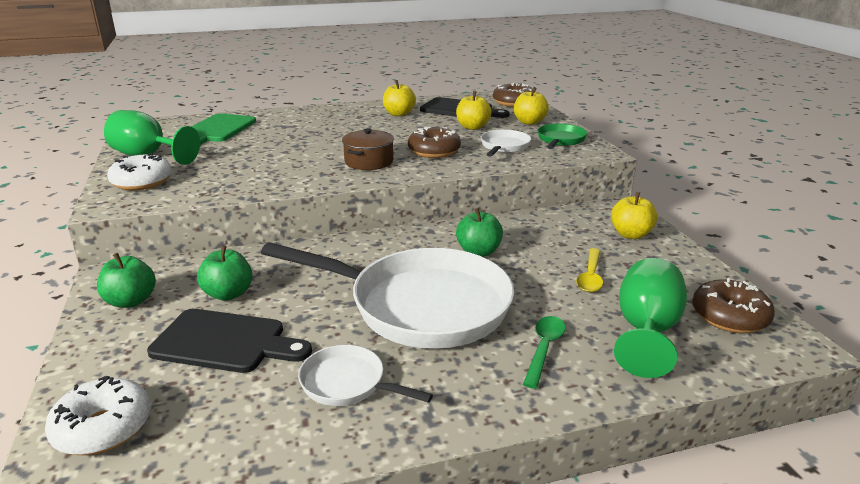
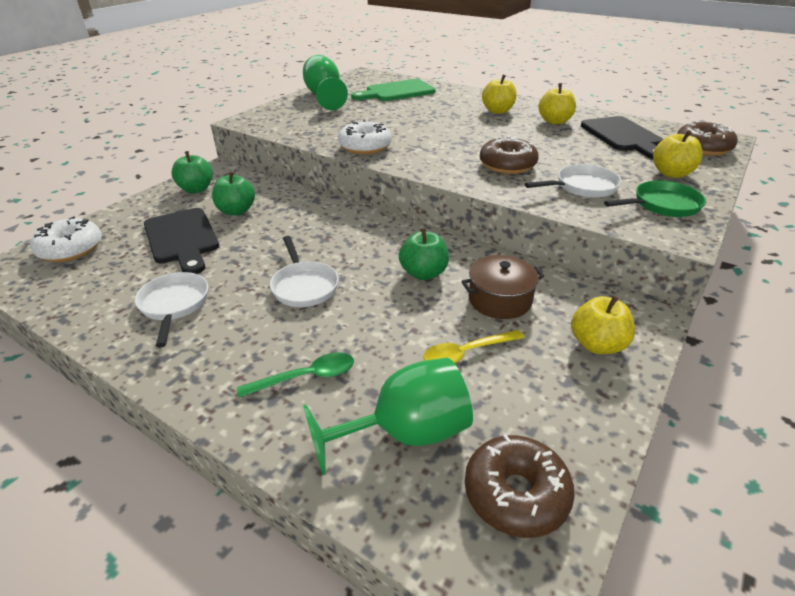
camera: 50 degrees right, 10 degrees up
white donut [107,153,172,190] -> white donut moved to [338,120,392,155]
white pan [261,242,514,349] -> white pan [270,236,338,307], size x0.45
brown pot [342,128,394,170] -> brown pot moved to [461,255,544,319]
yellow apple [456,91,492,130] -> yellow apple moved to [482,74,517,114]

